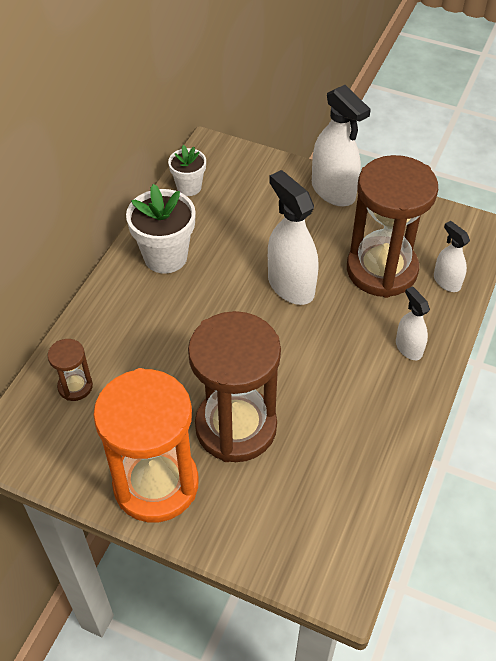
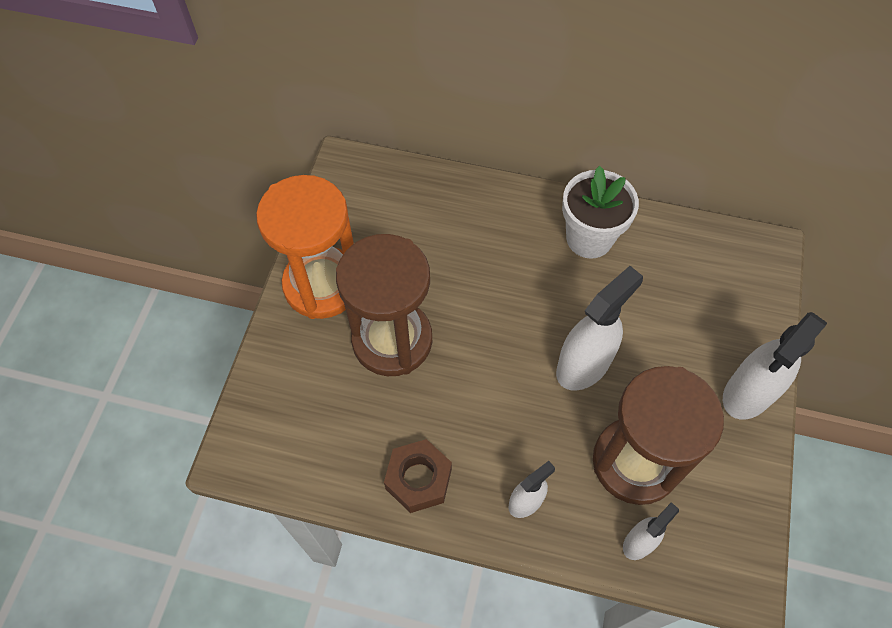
camera: 80 degrees right, 10 degrees up
brown hourglass [48,339,93,401] -> none
white flower pot [168,145,206,196] -> none
none -> brown nut [384,439,452,513]

